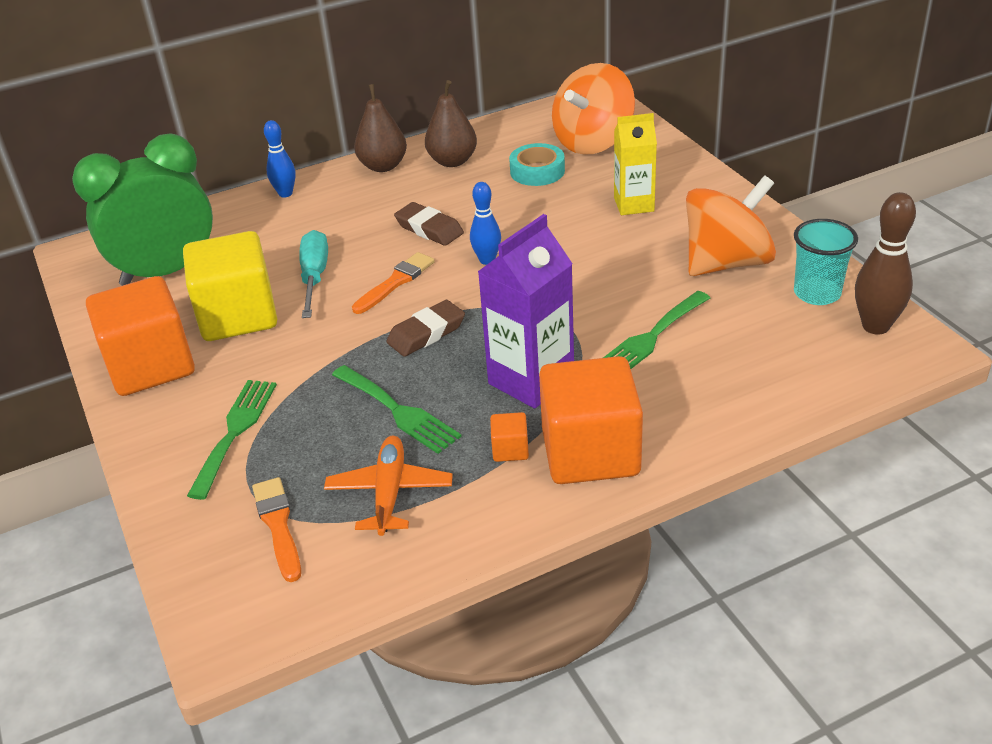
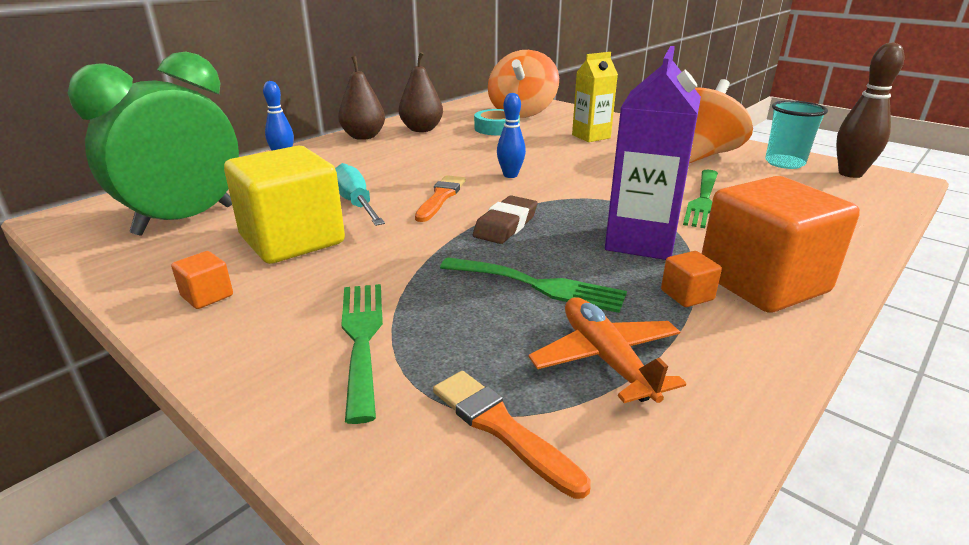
camera: 25 degrees left, 10 degrees down
orange cube [86,276,195,396] -> orange cube [171,251,233,309], size x0.40
brown eraser [394,202,464,246] -> none

